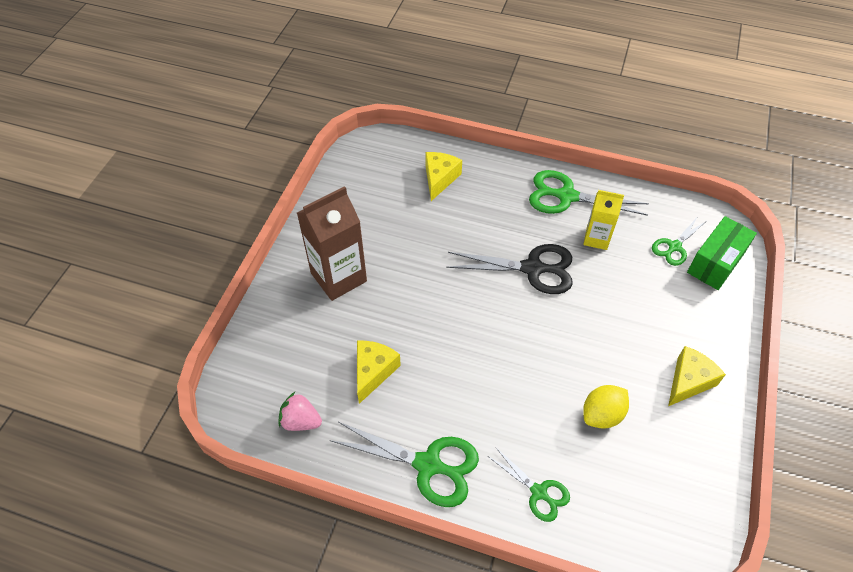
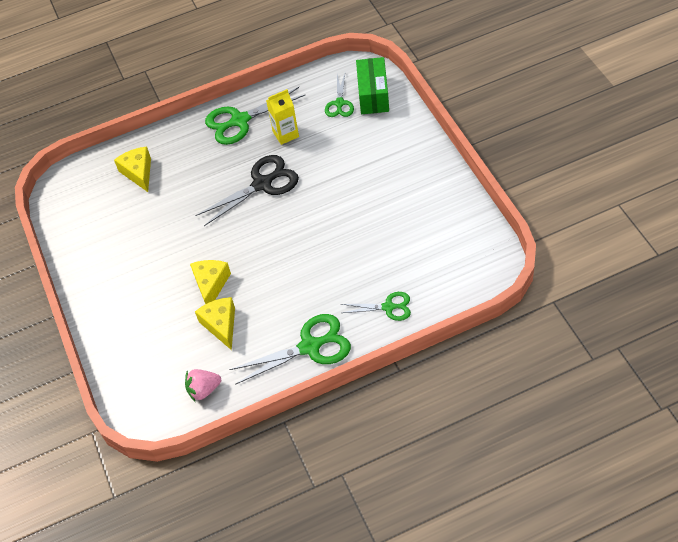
camera: 35 degrees left, 0 degrees up
brown carton [297,186,367,301] -> none
yellow lemon [583,385,629,429] -> none
yellow cheese [668,346,726,406] -> yellow cheese moved to [190,260,231,304]

